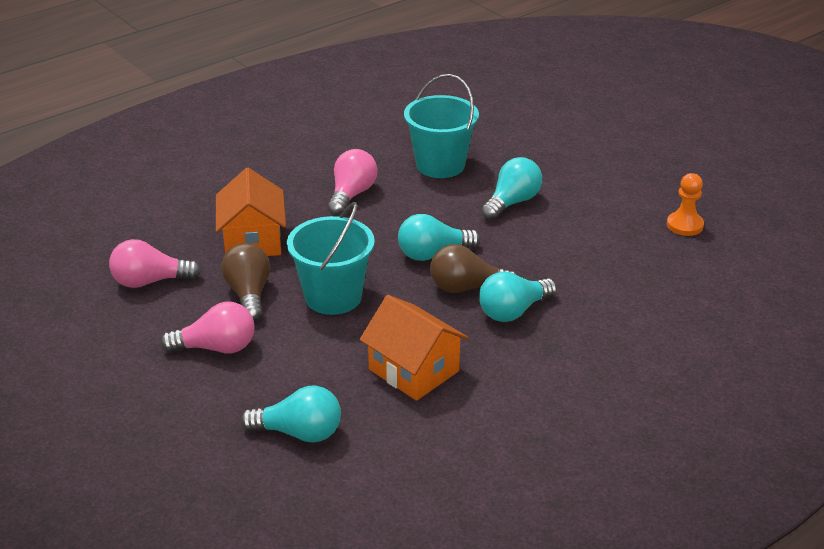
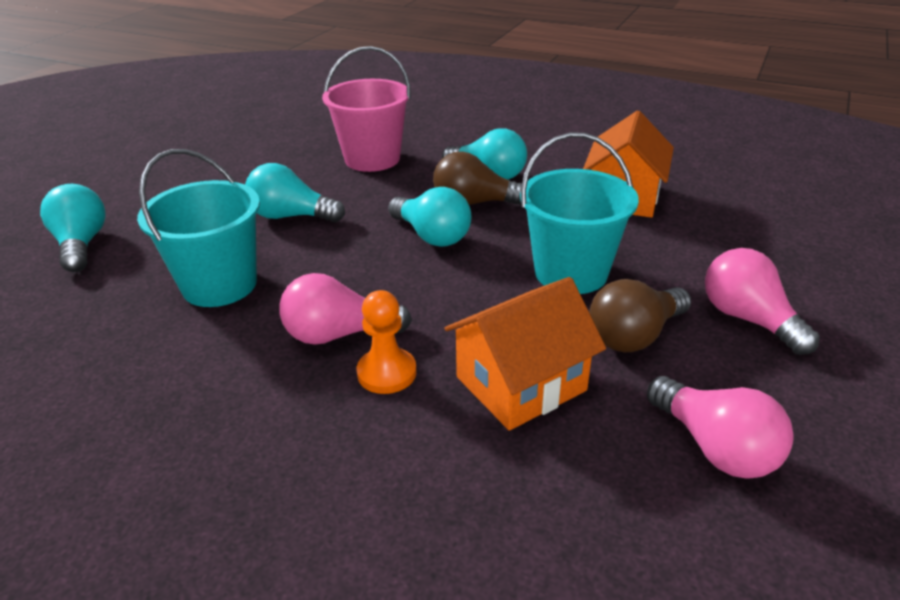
camera: 115 degrees left, 0 degrees up
turquoise light bulb [240,385,341,442] -> turquoise light bulb moved to [40,184,106,272]
brown light bulb [430,244,517,293] -> brown light bulb turned 120 degrees clockwise [433,151,522,206]
orange pawn [667,173,704,236] -> orange pawn moved to [357,290,417,394]
none -> pink bucket [322,46,411,172]

